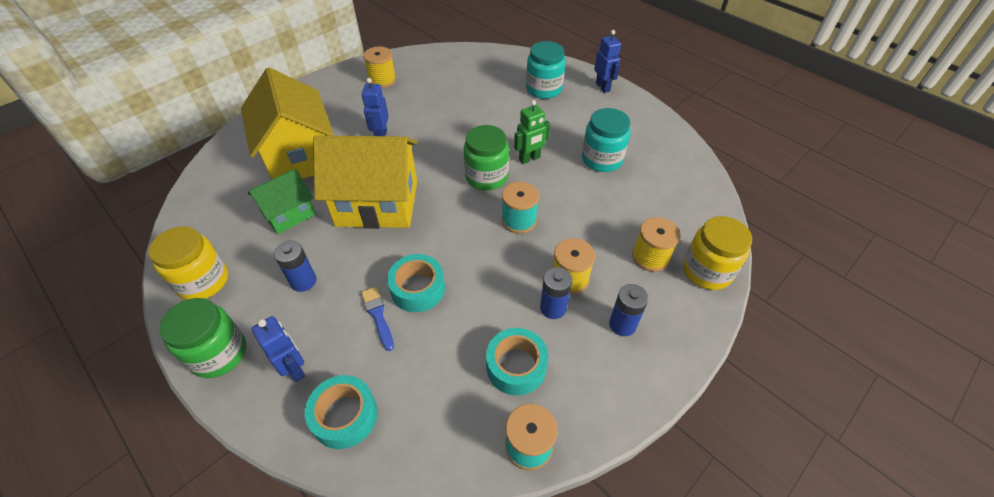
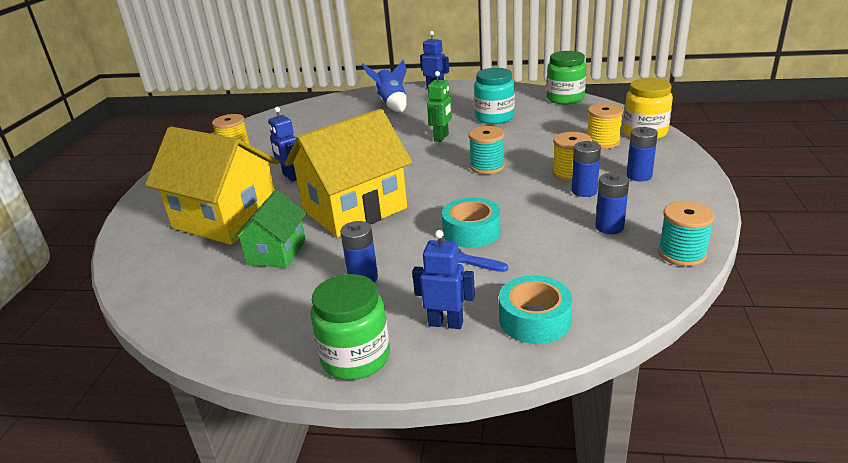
camera: 35 degrees left, 20 degrees down
yellow jar [148,226,228,300] -> none
green jar [464,125,509,191] -> green jar moved to [547,51,586,104]
turquoise tape [486,328,548,396] -> blue battery [595,173,629,234]
turquoise jar [526,41,566,99] -> blue rocket [362,60,407,112]

